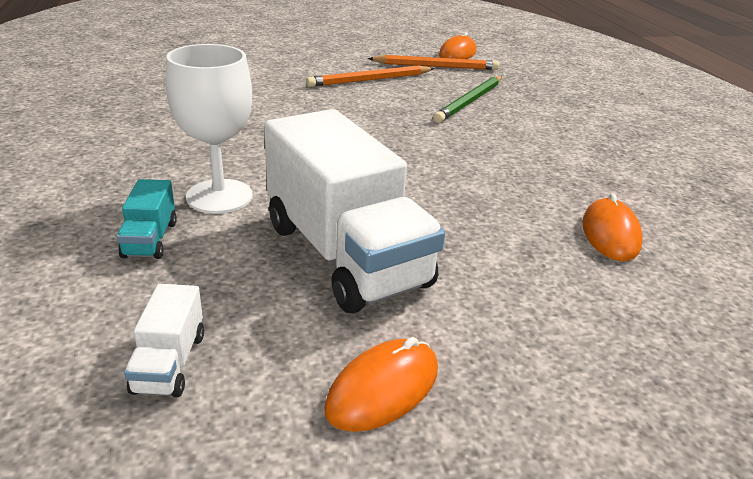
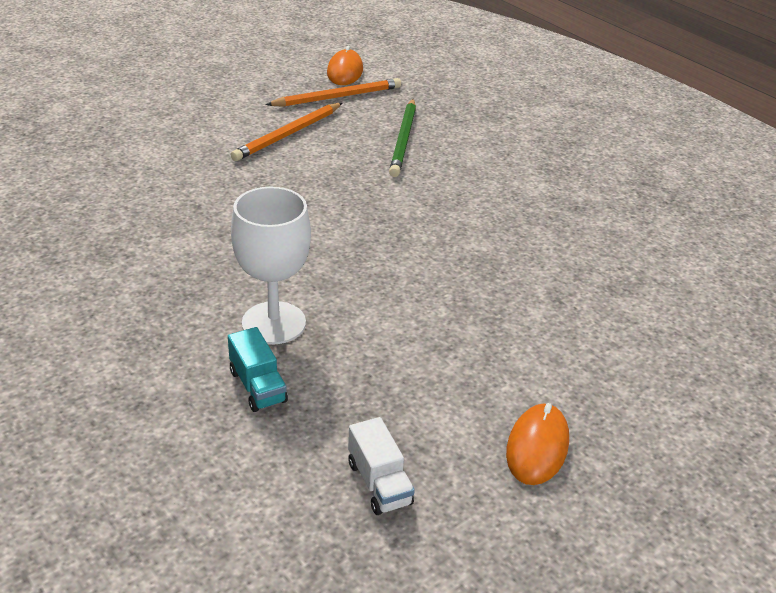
camera: 25 degrees left, 5 degrees up
white truck [264,109,445,313] -> none
orange mouse [582,193,642,261] -> none

